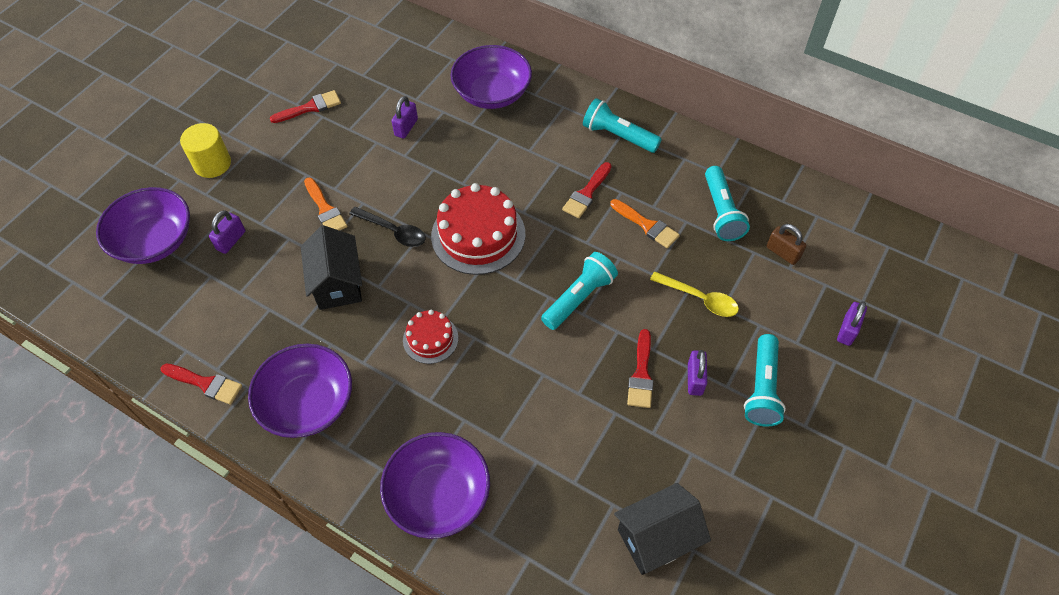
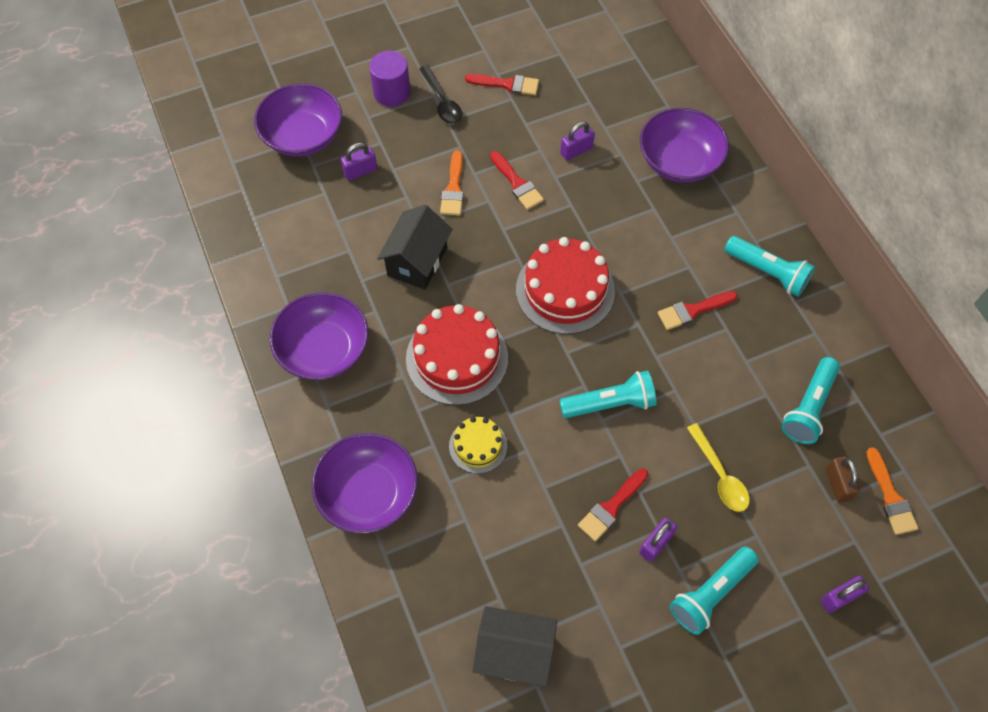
camera: 35 degrees right, 5 degrees up
red brush [161,364,242,405] -> red brush moved to [490,151,544,210]
yellow cylinder [180,123,231,178] -> purple cylinder [369,51,411,107]
black spoon [349,207,426,247] -> black spoon moved to [419,65,462,124]
red cake [403,310,458,364] -> red cake [406,304,508,405], size x1.83
turquoise flashlight [583,98,662,153] -> turquoise flashlight turned 150 degrees clockwise [724,236,815,297]
orange brush [610,199,680,248] -> orange brush moved to [866,447,918,535]
none -> yellow cake [449,417,507,474]

